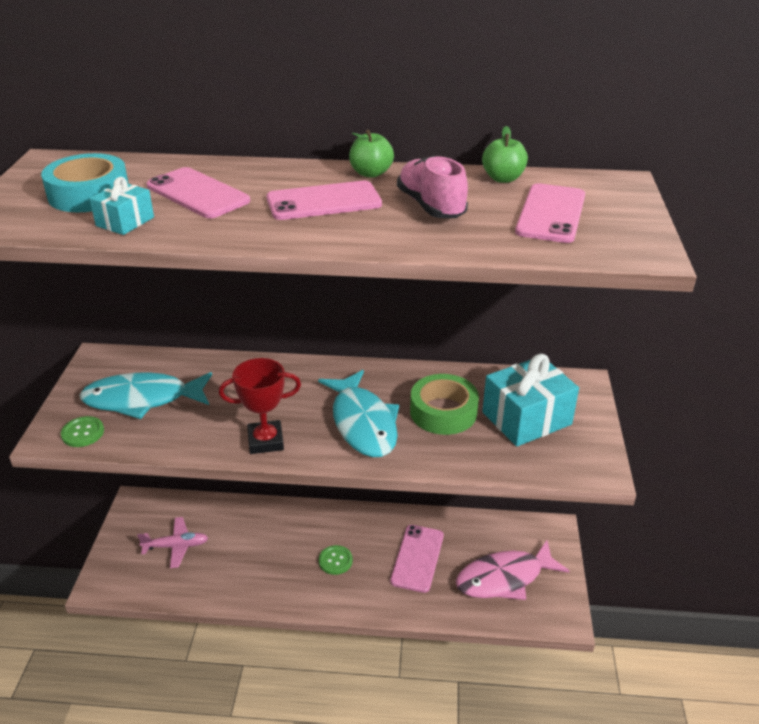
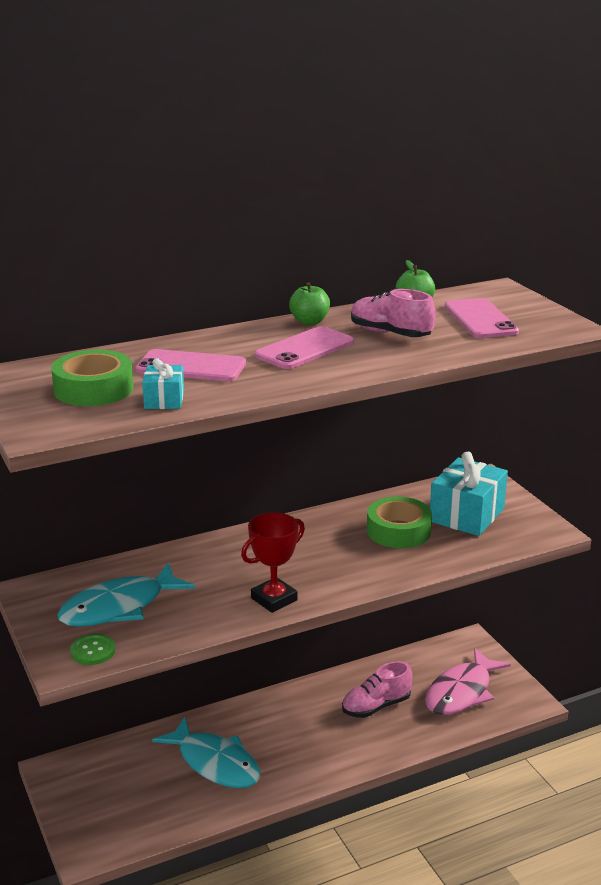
camera: 30 degrees left, 10 degrees down
turquoise tape [41,153,129,212] -> green tape [51,350,134,406]
pink plane [137,517,208,568] -> none
turquoise fish [318,370,399,457] -> turquoise fish moved to [152,717,260,788]
green button [319,545,353,575] -> none
pink phone [390,525,444,593] -> pink shoe [342,661,412,718]

